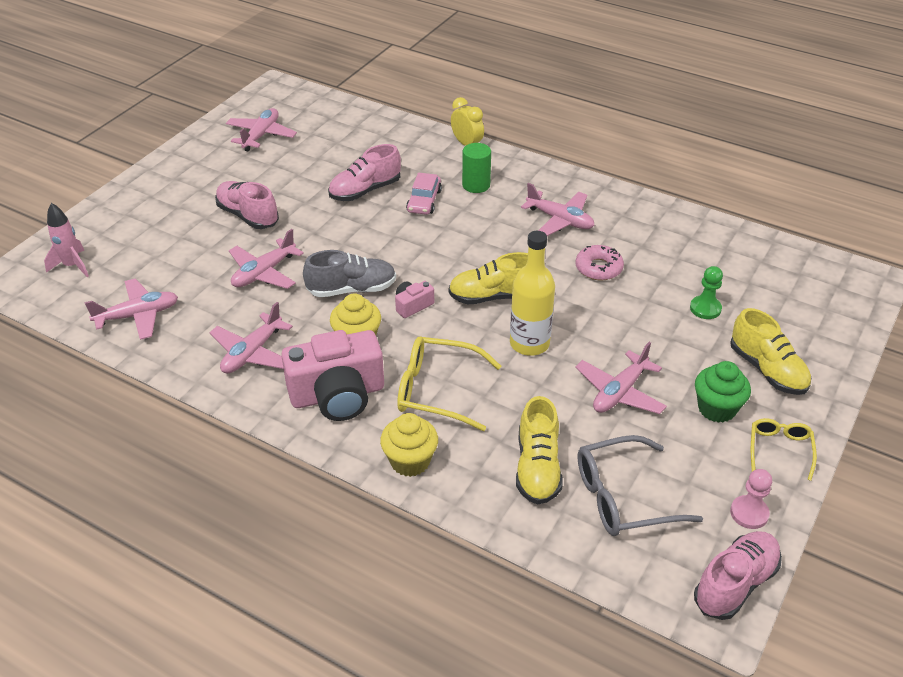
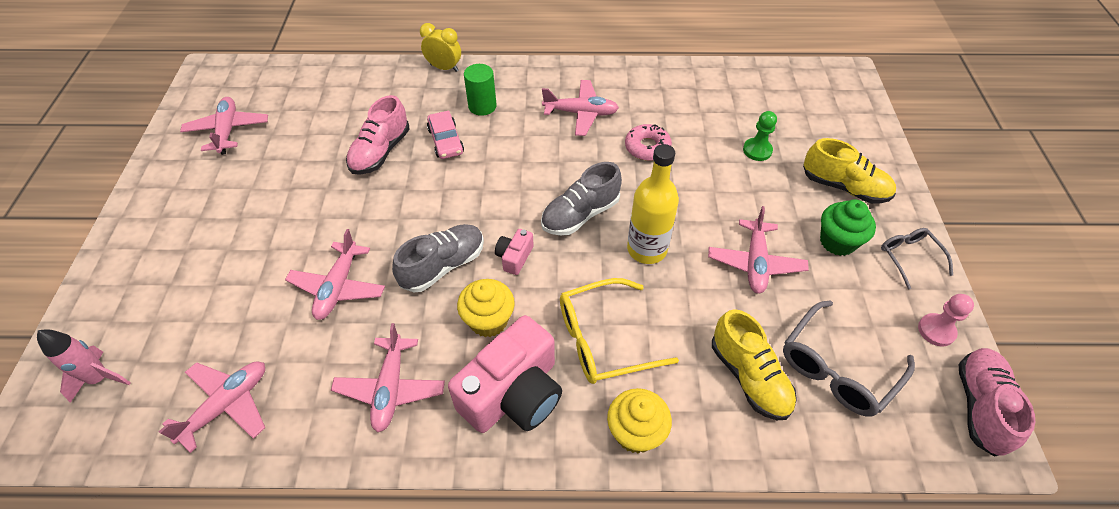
camera: 30 degrees left, 10 degrees up
pink shoe [215,181,279,229] -> none
yellow shoe [448,252,528,304] -> grey shoe [541,162,622,236]
yellow glasses [751,418,817,481] -> grey glasses [881,228,953,290]

